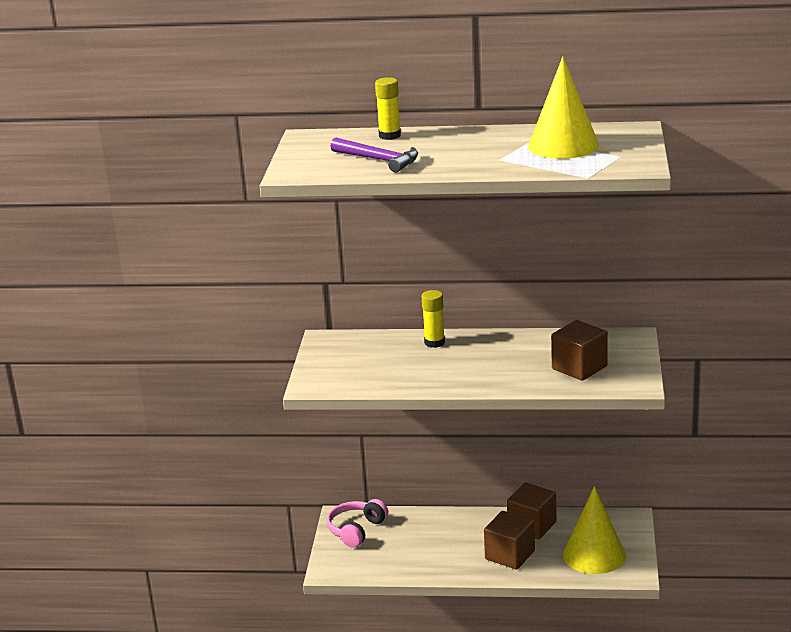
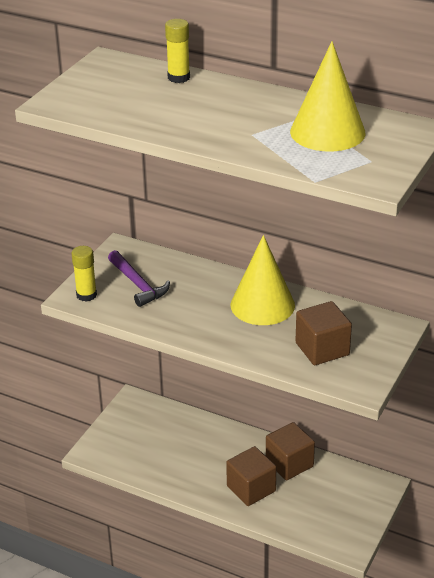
camera: 20 degrees right, 10 degrees up
pink headphones [327,499,388,548] -> none
purple hammer [330,137,418,173] -> purple hammer moved to [108,250,170,307]
yellow glue stick [422,290,445,348] -> yellow glue stick moved to [72,246,97,301]
yellow cone [563,486,626,574] -> yellow cone moved to [231,235,295,325]

